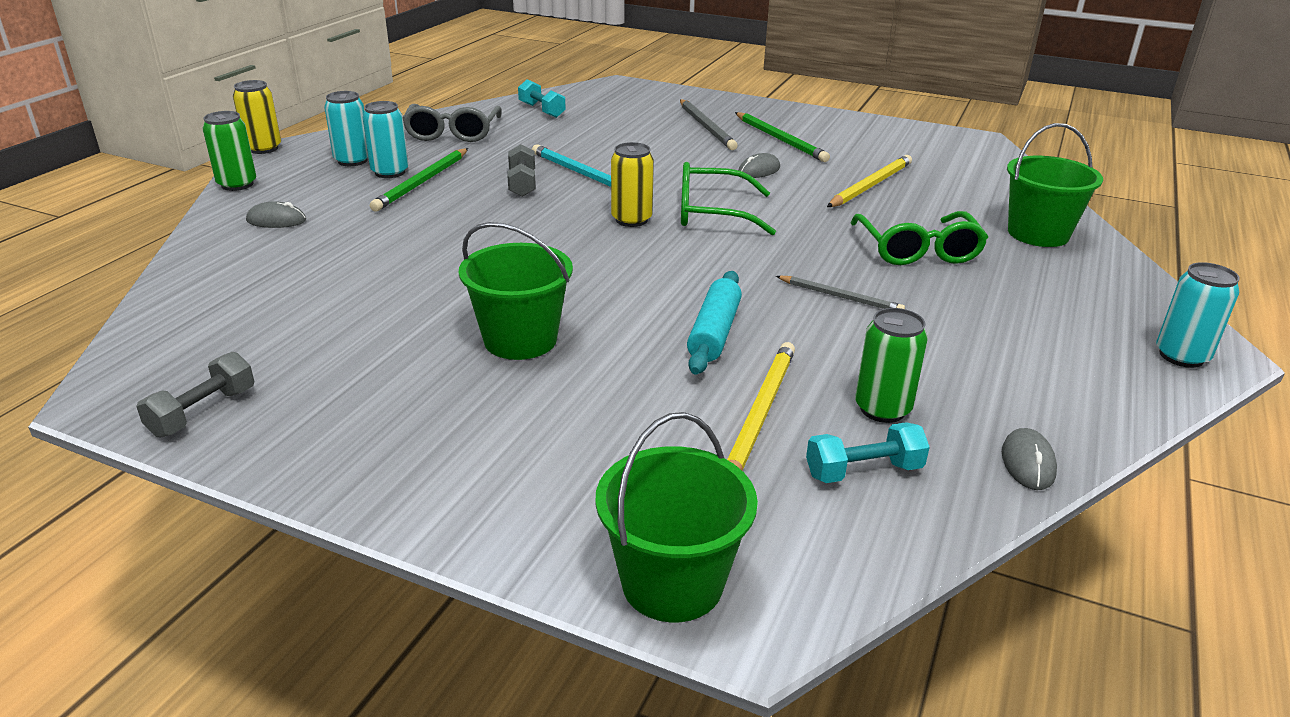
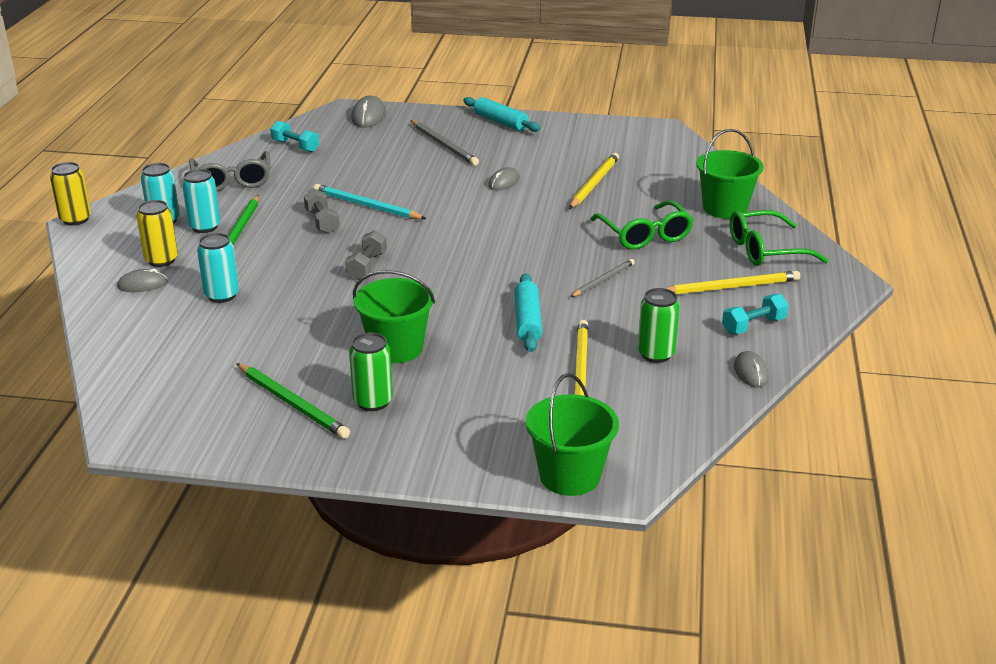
camera: 15 degrees left, 0 degrees up
grey dumbbell [136,352,255,437] -> grey dumbbell moved to [345,230,387,280]
green can [203,111,257,191] -> green can moved to [349,332,393,411]
yellow can [611,142,654,227] -> yellow can moved to [137,200,178,267]
green glasses [681,162,776,236] -> green glasses moved to [730,210,829,266]
green pencil [735,112,830,162] -> green pencil moved to [236,363,350,439]
grey pencil [776,276,905,309] -> grey pencil turned 60 degrees counterclockwise [570,259,635,297]
turquoise dumbbell [806,422,930,483] -> turquoise dumbbell moved to [722,294,789,334]
turquoise can [1156,262,1240,368] -> turquoise can moved to [197,233,239,303]
none -> grey mouse [351,95,386,128]
none -> turquoise rolling pin [463,97,541,132]
none -> yellow pencil [665,271,800,294]

